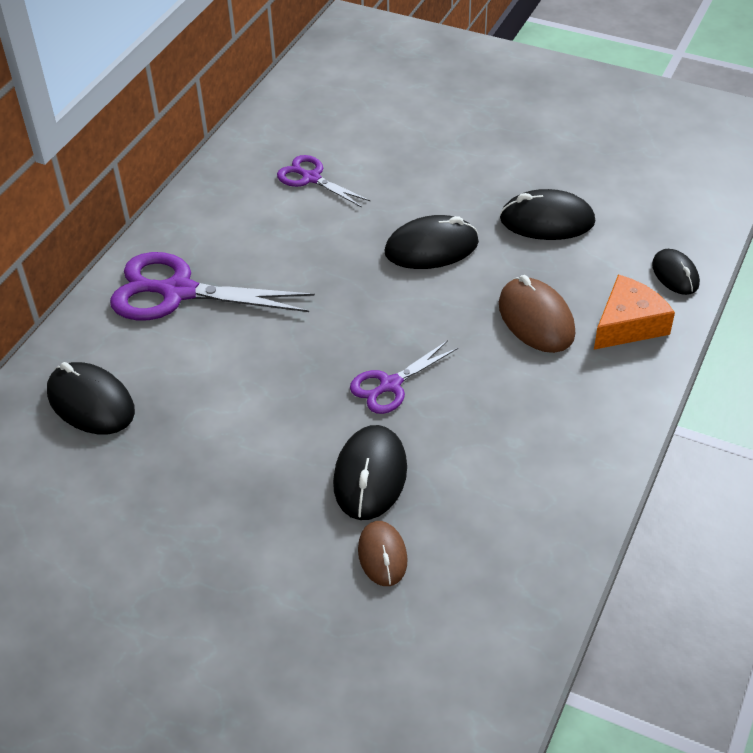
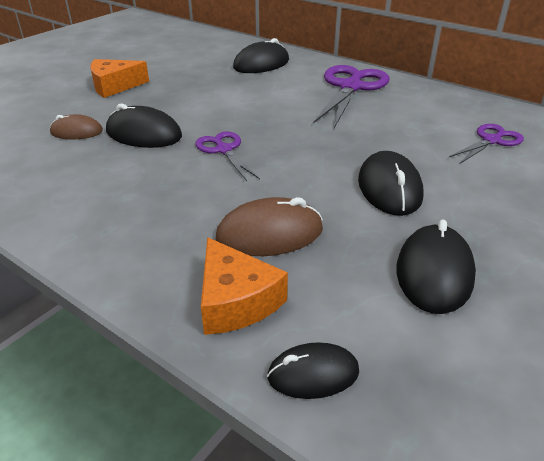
camera: 100 degrees right, 10 degrees down
none -> orange cheese [90,59,149,98]

